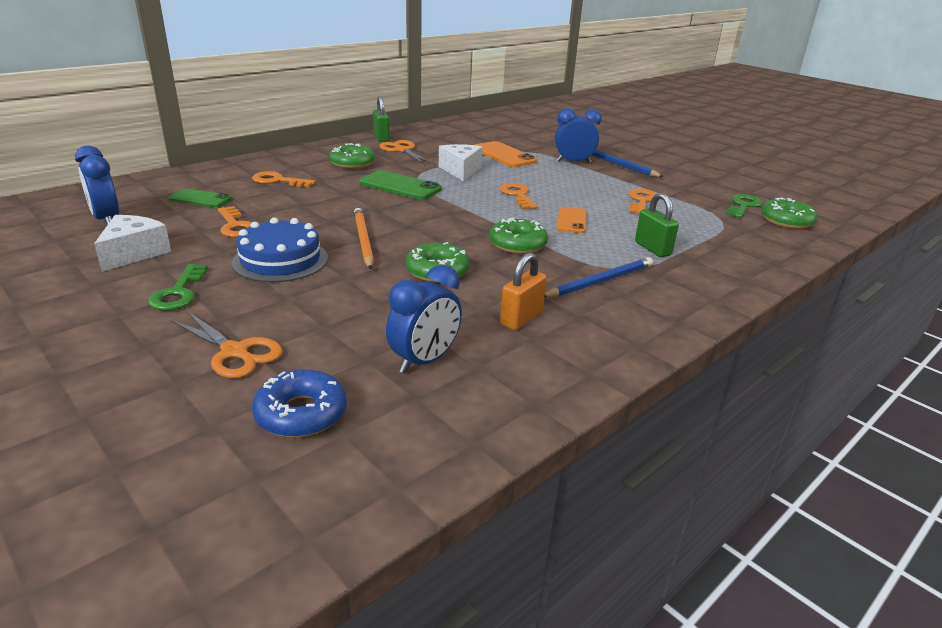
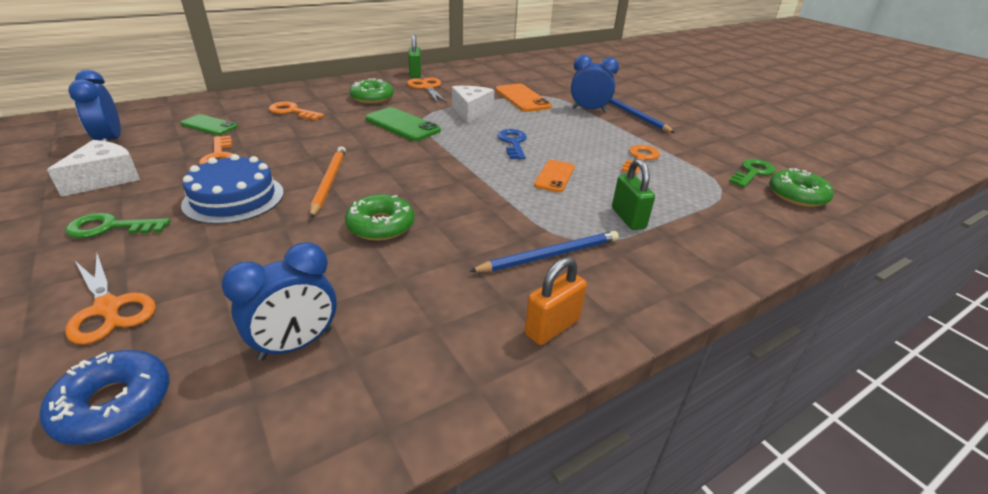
camera: 10 degrees right, 5 degrees up
green key [148,264,208,311] -> green key turned 75 degrees clockwise [65,213,171,238]
green donut [489,218,548,254] -> none
orange key [500,183,537,209] -> blue key [497,129,527,159]
orange padlock [500,253,547,330] -> orange padlock moved to [525,257,587,345]

